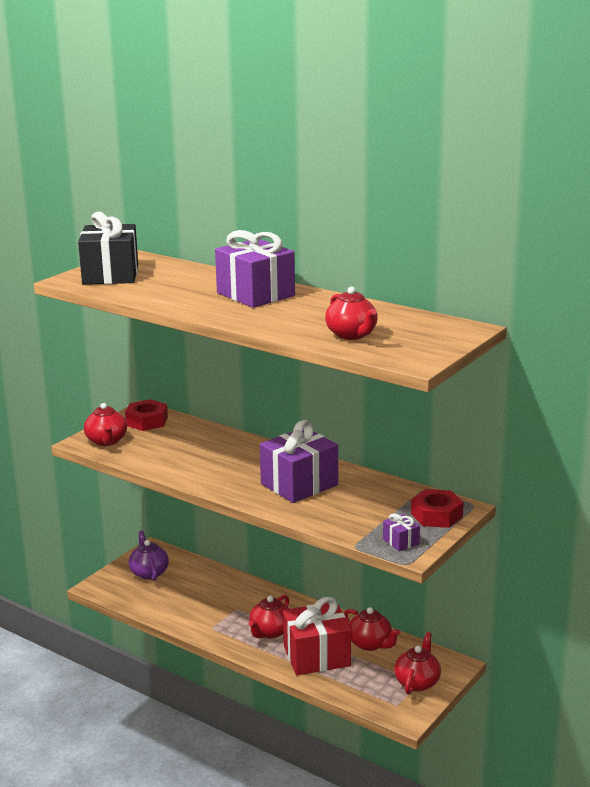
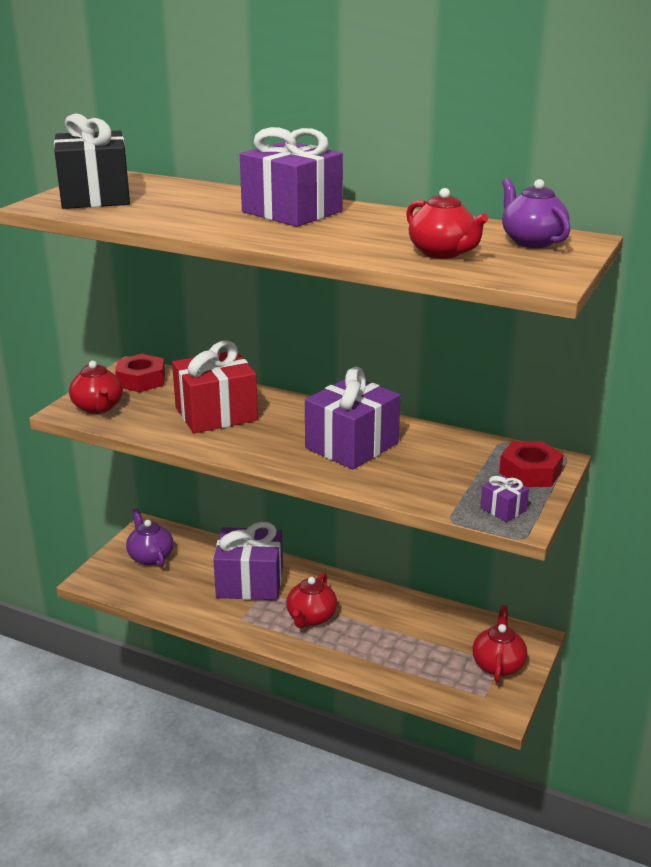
camera: 10 degrees left, 5 degrees up
red gift [283,597,351,675] -> red gift moved to [172,341,258,433]
red teapot [344,607,400,651] -> none
none -> purple gift [213,522,283,600]
none -> purple teapot [502,178,570,248]

